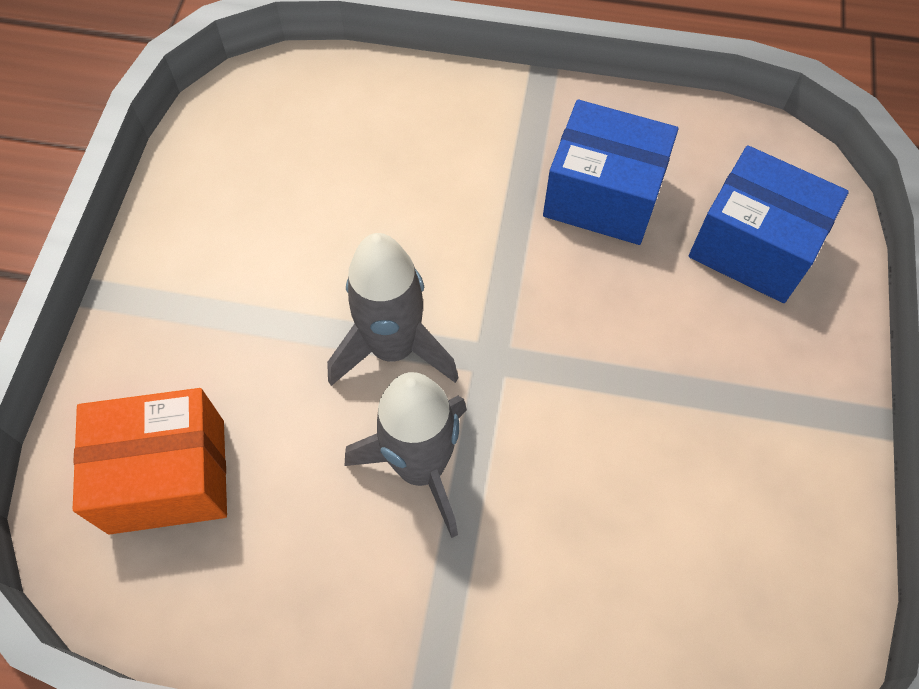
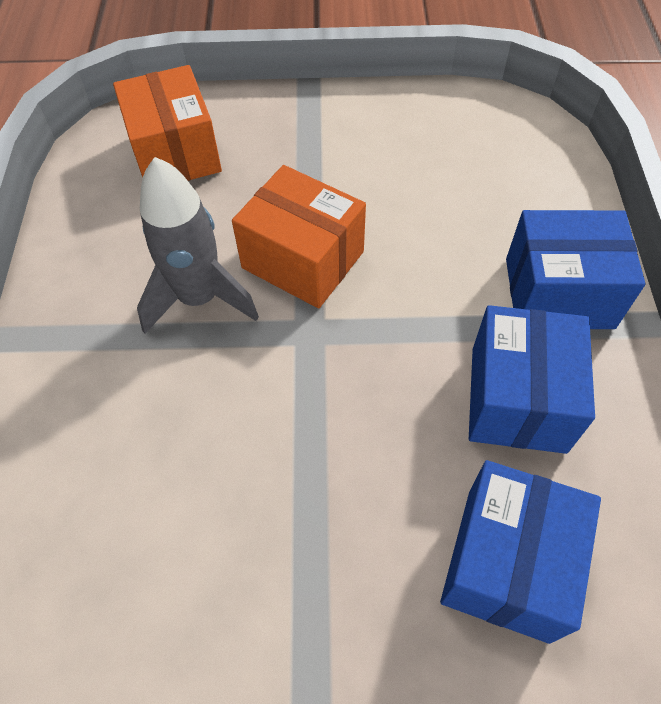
camera: 80 degrees right, 5 degrees down
grey rocket [327,233,459,386] -> orange box [232,165,366,308]
none -> blue box [506,210,645,329]

